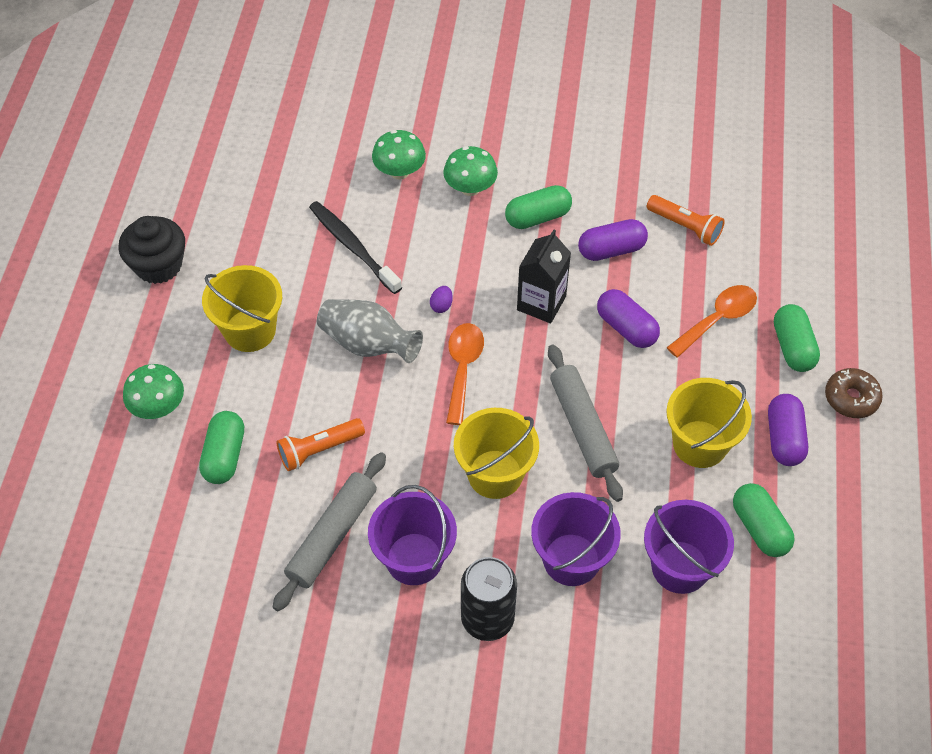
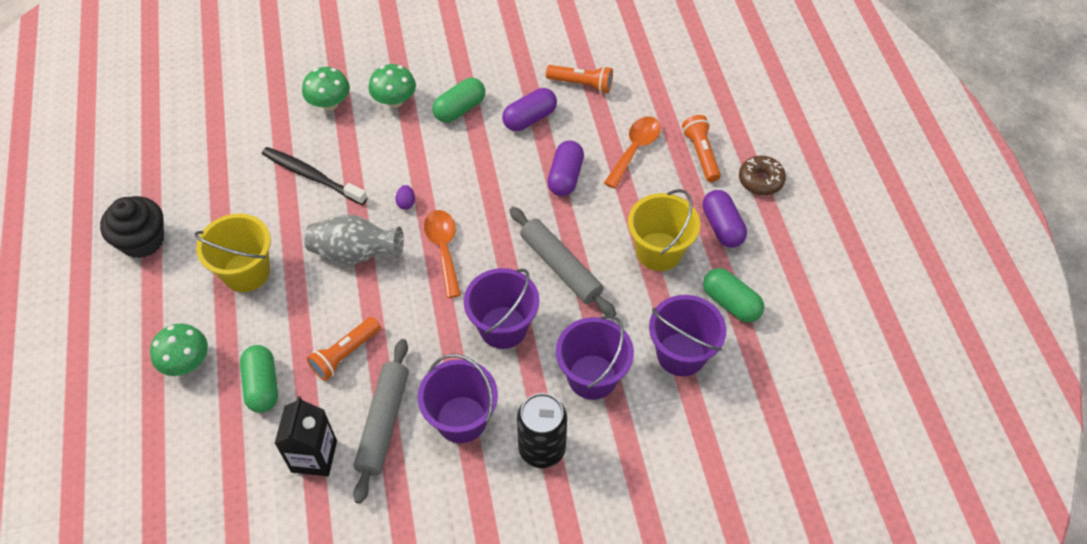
camera: 20 degrees left, 0 degrees up
yellow bucket [454,408,539,499] -> purple bucket [464,268,539,349]
black carton [517,229,571,323] -> black carton moved to [274,396,337,476]
purple capsule [597,289,660,348] -> purple capsule turned 75 degrees clockwise [547,141,584,196]
green capsule [774,304,820,372] -> orange flashlight [682,115,721,182]

